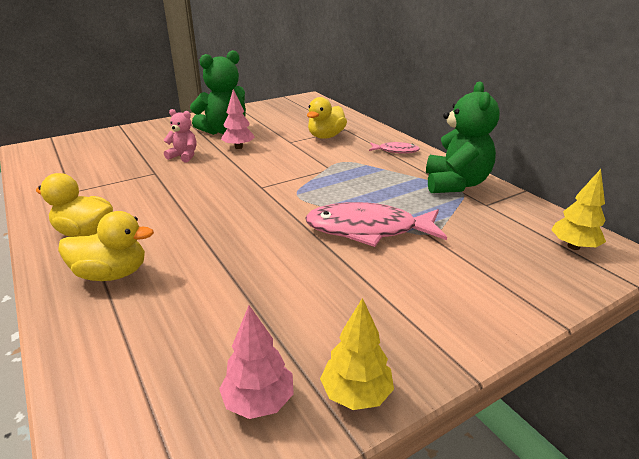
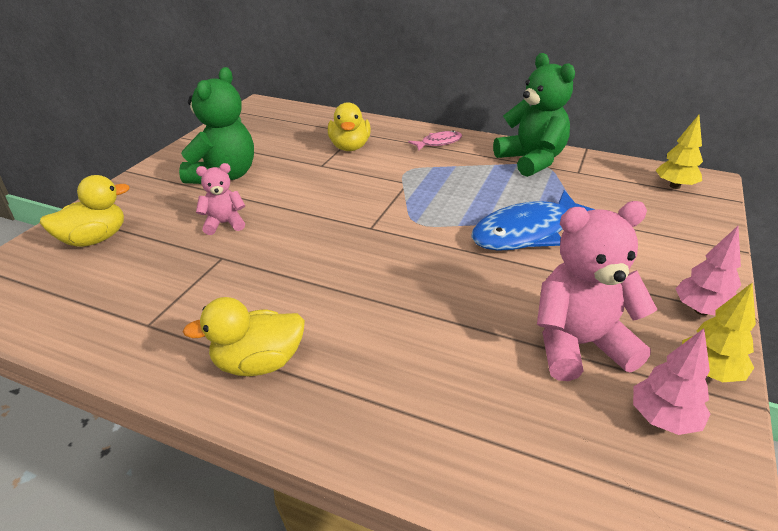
camera: 35 degrees left, 5 degrees up
yellow duck [58,211,154,281] -> yellow duck moved to [40,175,130,247]
pink tree [221,89,255,149] -> pink tree moved to [675,226,741,315]
pink fish [305,202,447,247] -> blue fish [471,190,594,251]
none -> pink teddy bear [537,201,657,381]

